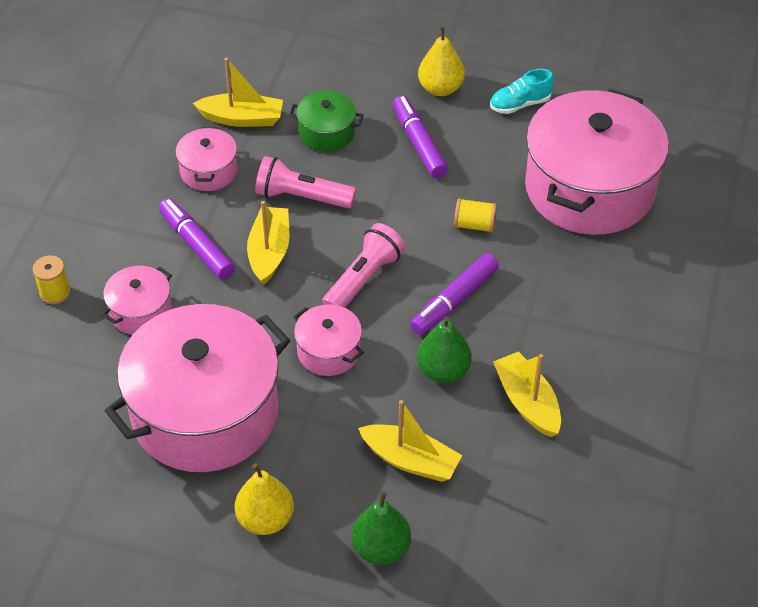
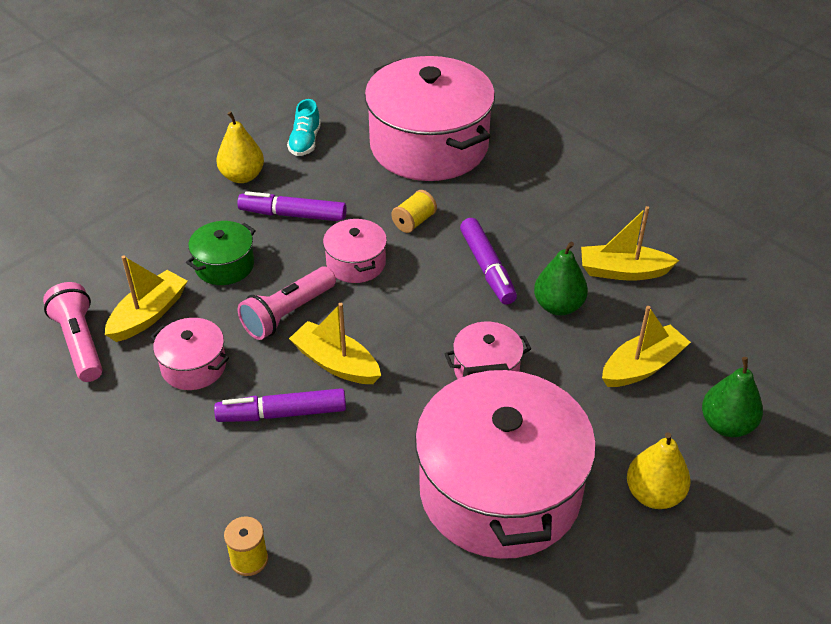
camera: 60 degrees left, 5 degrees down
pink pot [102,266,172,335] -> pink pot moved to [323,218,387,283]
pink flashlight [322,223,405,308] -> pink flashlight moved to [43,282,102,382]

